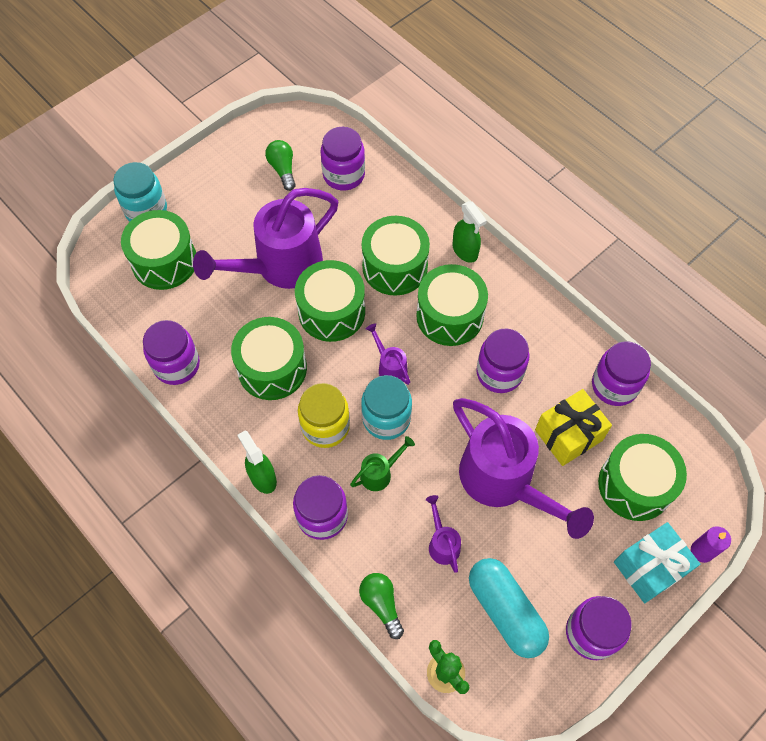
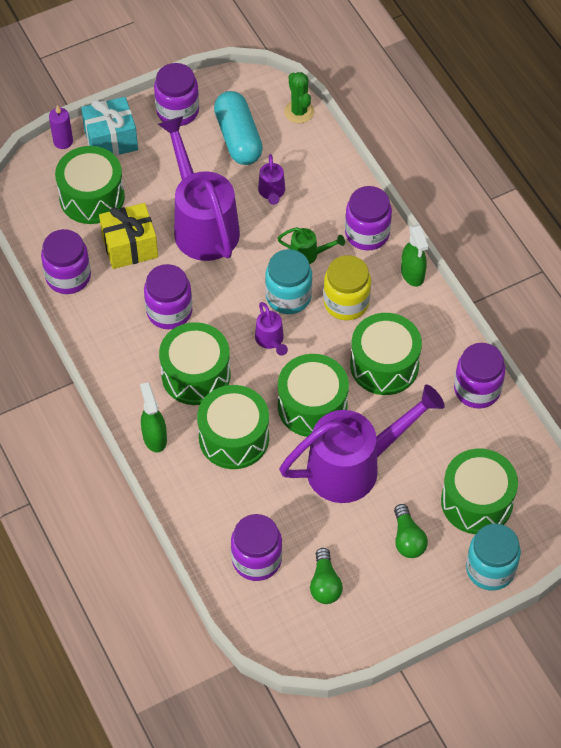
camera: 165 degrees left, 5 degrees down
green watering can [350,436,415,491] -> green watering can turned 150 degrees counterclockwise [277,227,345,264]
green light bulb [359,573,404,639] -> green light bulb moved to [394,504,428,558]

